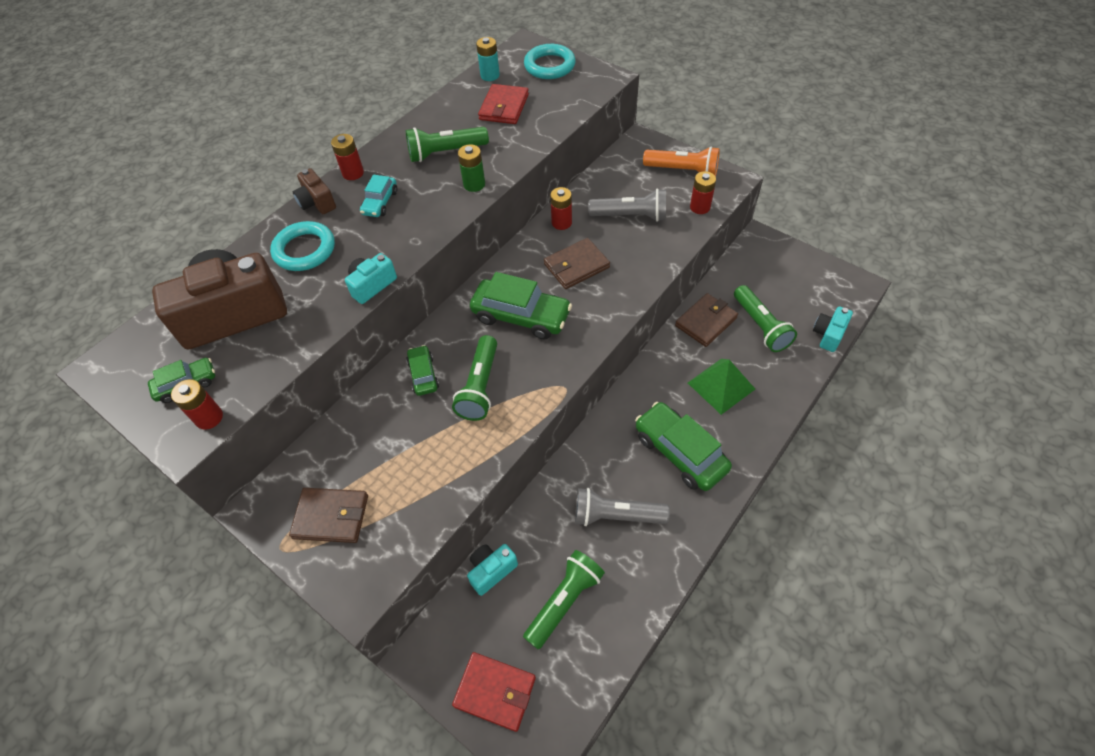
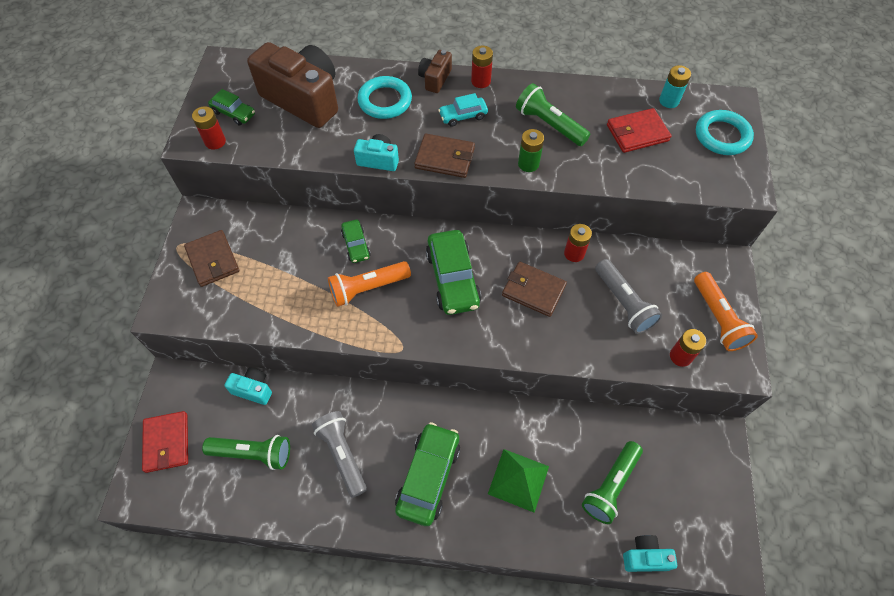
camera: 55 degrees right, 5 degrees up
green car [406,345,439,396] -> green car turned 120 degrees clockwise [341,220,371,263]
green flashlight [452,335,497,421] -> orange flashlight [328,261,411,307]
brown wallet [675,293,738,347] -> brown wallet moved to [414,134,475,178]

